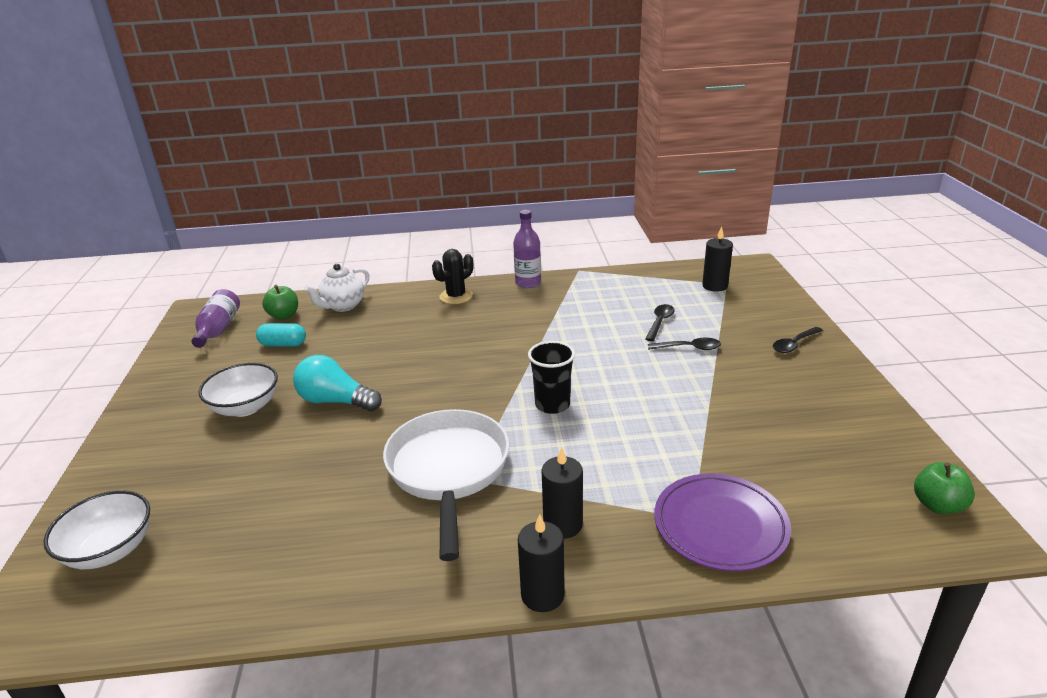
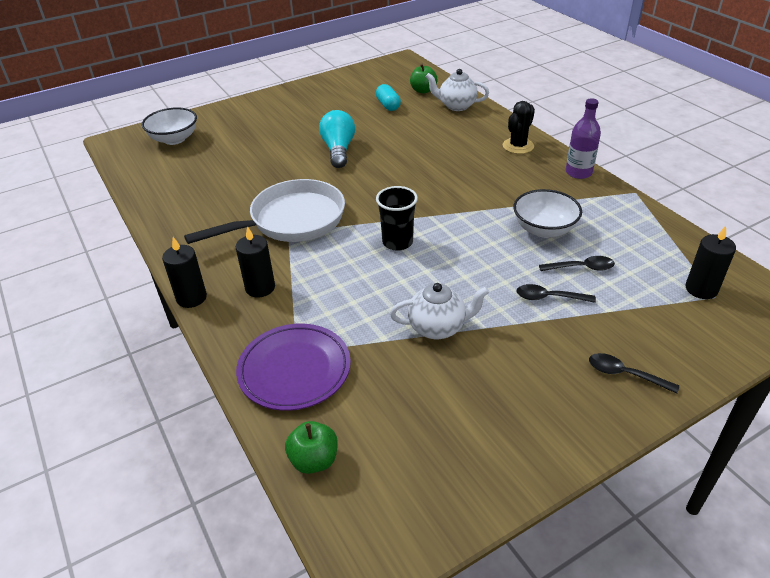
camera: 65 degrees right, 10 degrees up
purple bottle [192,289,240,348] -> none
white bowl [199,363,278,417] -> white bowl moved to [513,189,582,238]
black cactus [432,249,473,304] -> black cactus turned 75 degrees counterclockwise [503,101,535,154]
black spoon [648,337,721,350] -> black spoon turned 120 degrees clockwise [516,284,596,303]
green apple [914,462,975,514] -> green apple moved to [285,421,338,474]
none -> white teapot [390,283,489,339]

